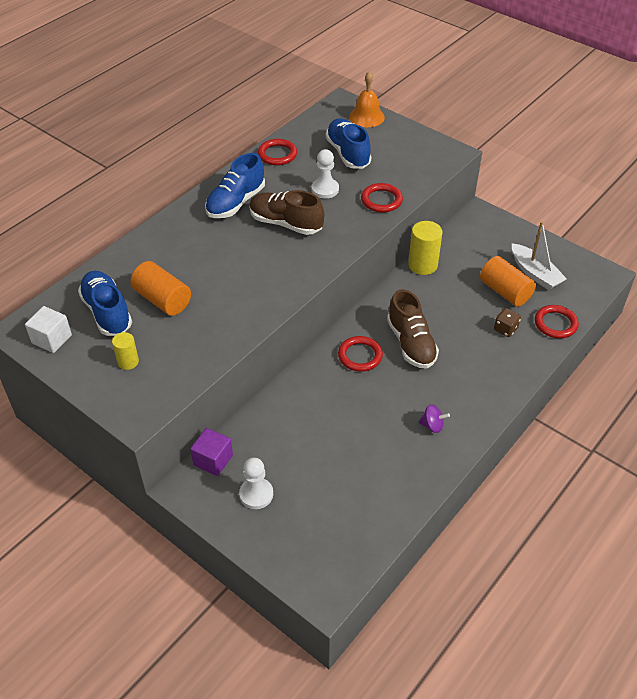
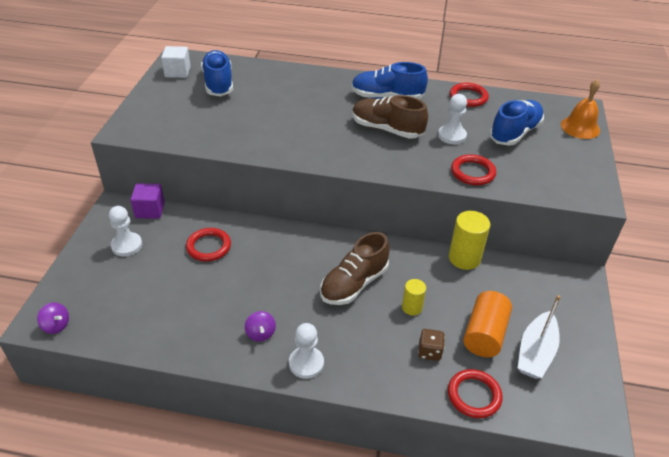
camera: 60 degrees right, 5 degrees down
blue shoe [78,271,132,336] -> blue shoe turned 45 degrees counterclockwise [201,50,233,96]
yellow cylinder [112,332,139,370] -> yellow cylinder moved to [402,279,426,316]
orange cylinder [130,261,191,316] -> none
brown shoe [249,190,324,235] -> brown shoe turned 60 degrees counterclockwise [352,95,428,139]
red ring [338,336,383,372] -> red ring moved to [186,228,231,261]
none -> purple spinning top [37,302,69,334]
none -> white pawn [289,323,324,379]

